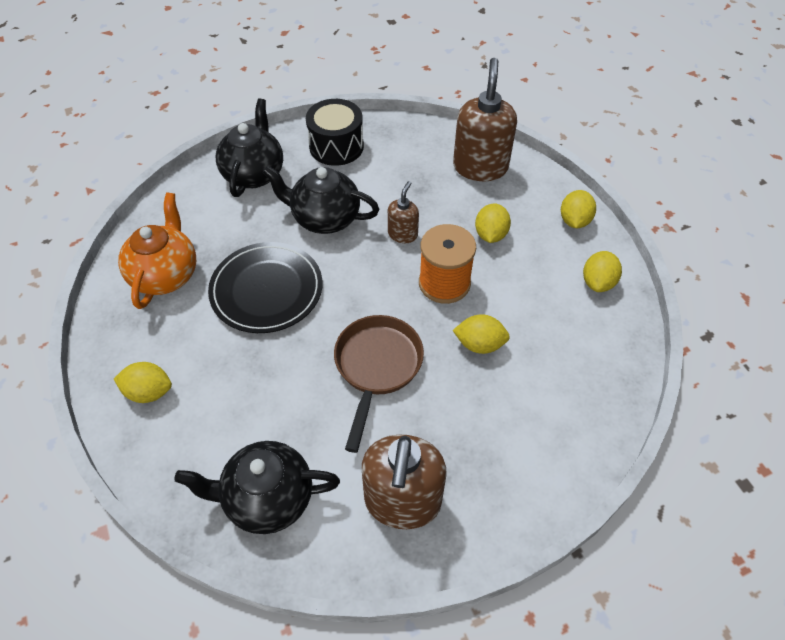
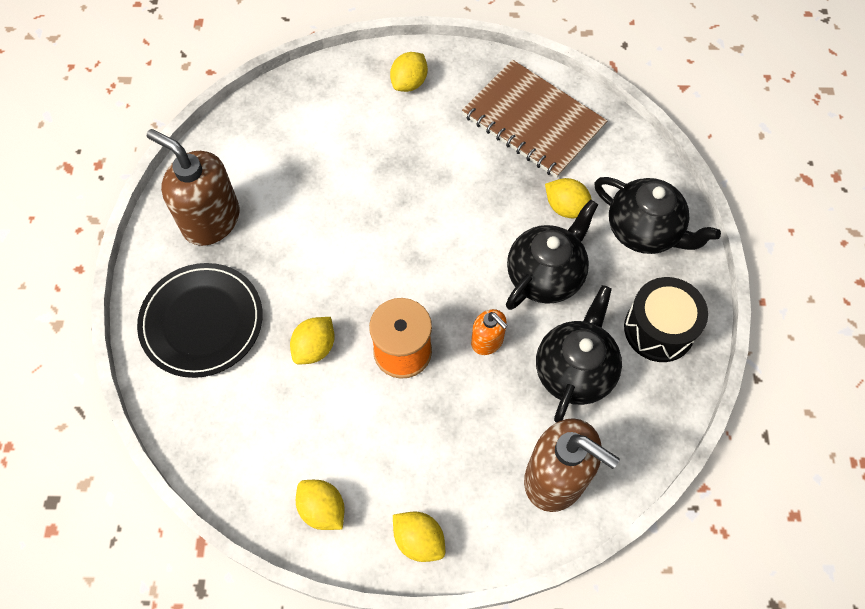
camera: 115 degrees right, 10 degrees up
orange teapot [118,193,196,309] -> brown notebook [462,60,607,178]
black teapot [174,441,340,534] -> black teapot moved to [536,285,622,423]
black plate [208,242,322,333] -> black plate moved to [137,263,263,378]
brown pan [334,315,424,453] -> none
brown soap dispenser [388,181,419,243] -> orange soap dispenser [471,309,508,355]
yellow lemon [475,203,511,243] -> yellow lemon moved to [545,178,592,218]

